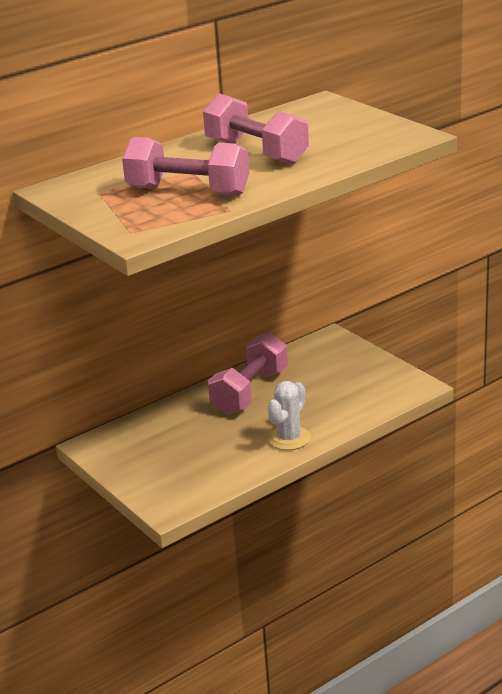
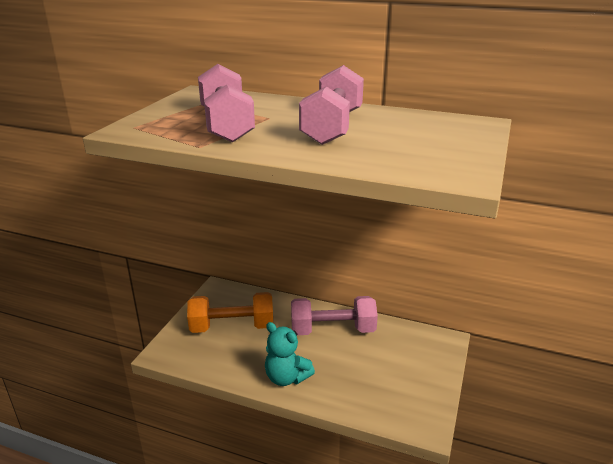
camera: 55 degrees right, 0 degrees up
white cactus [268,381,311,450] -> turquoise teddy bear [265,322,315,386]
none -> orange dumbbell [187,292,273,333]

